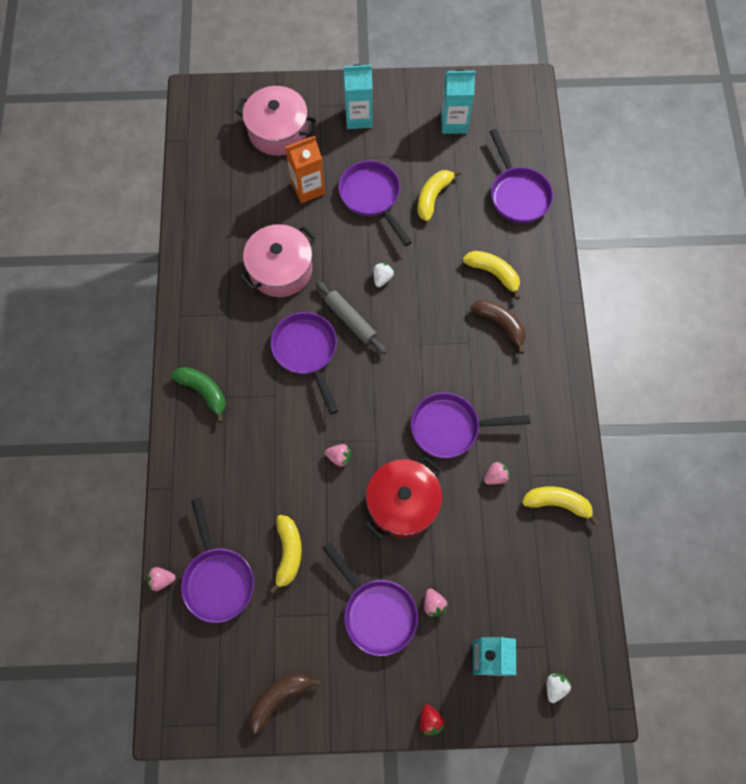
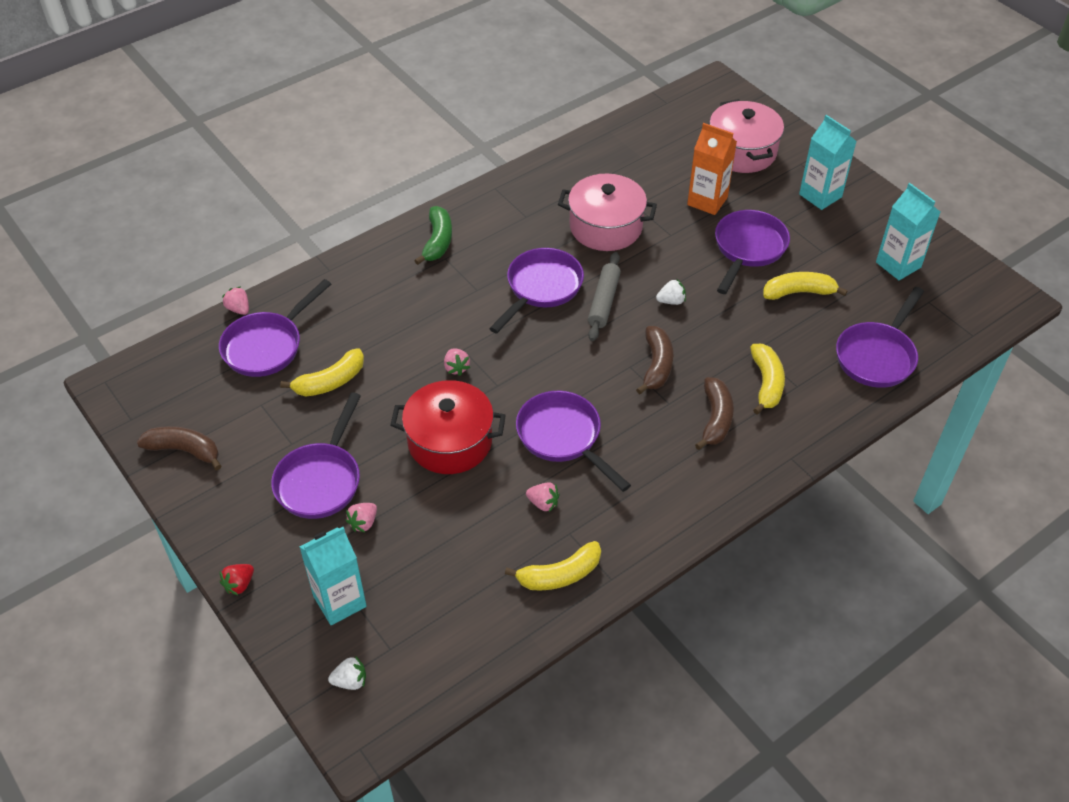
camera: 55 degrees right, 20 degrees down
yellow banana [522,487,598,525] -> yellow banana turned 90 degrees clockwise [505,541,601,591]
none -> brown banana [636,326,673,394]

